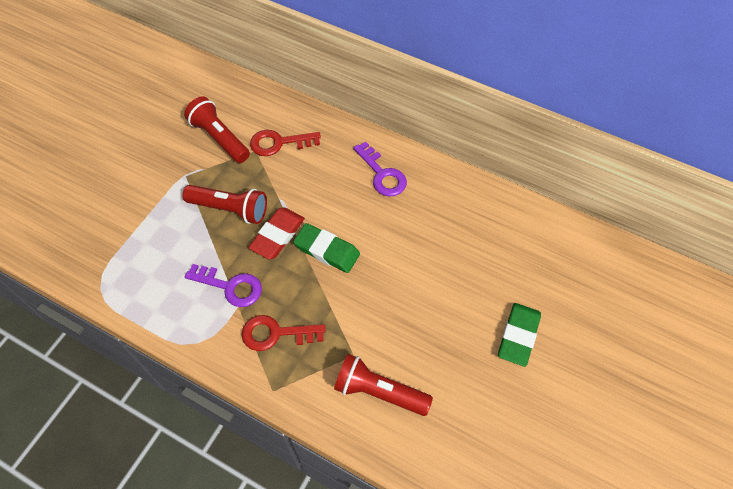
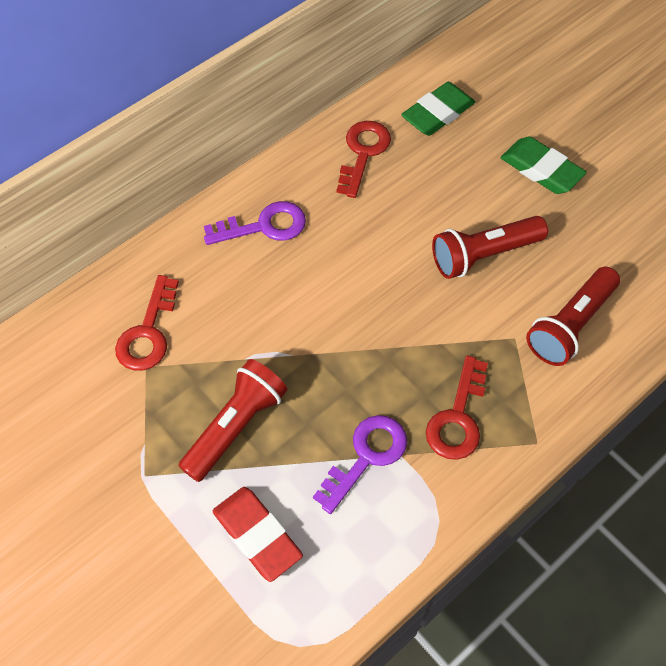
camera: 70 degrees left, 0 degrees up
red flashlight [184,96,250,163] -> red flashlight moved to [432,216,548,279]
red eraser [248,208,305,259] -> red eraser moved to [213,487,303,582]
green eraser [293,223,360,273] -> green eraser moved to [401,82,475,136]
none -> red key [336,121,391,198]

